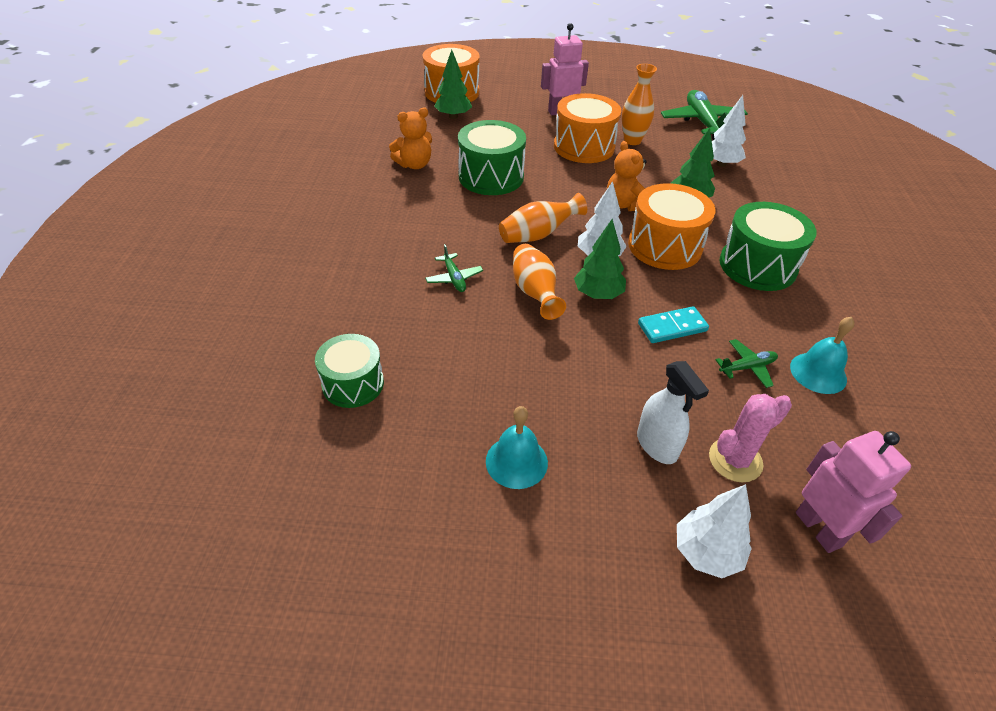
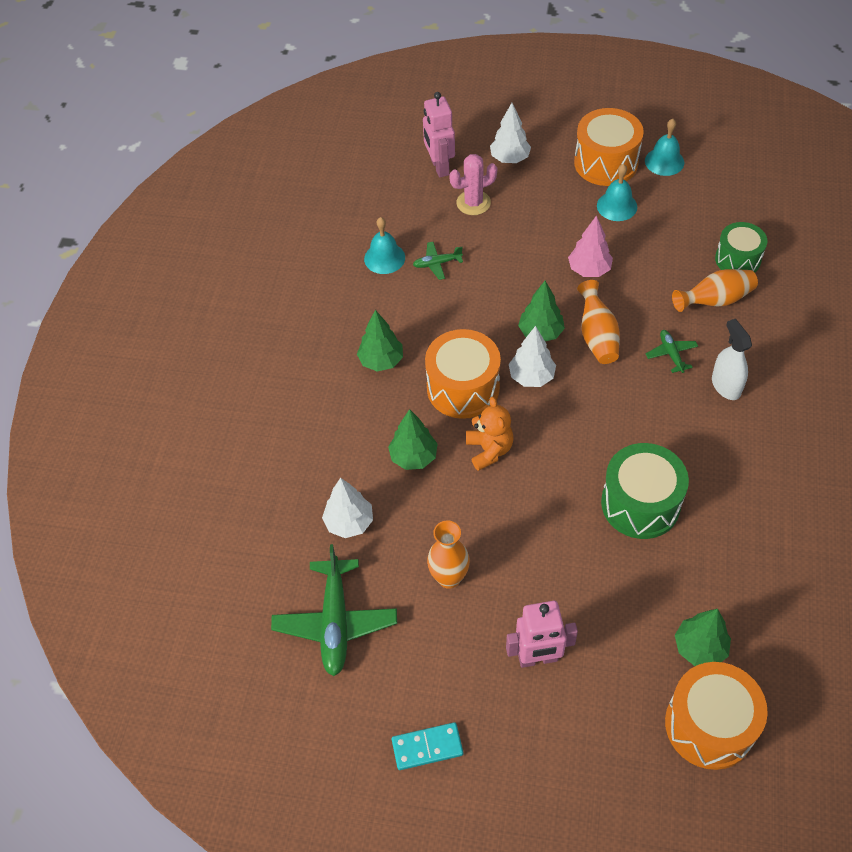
camera: 170 degrees left, 10 degrees up
orange teddy bear [389,107,432,169] -> none
orange vase [499,193,587,243] -> orange vase moved to [672,269,758,312]
orange drum [554,93,621,163] -> orange drum moved to [574,108,644,186]
white spray bottle [637,361,709,464] -> white spray bottle moved to [712,319,752,400]
turquoise domino [638,306,709,343] -> turquoise domino moved to [392,722,463,770]
green drum [719,202,817,291] -> green tree [357,310,403,371]
none -> pink tree [568,215,613,277]
none -> turquoise bell [645,119,684,176]

